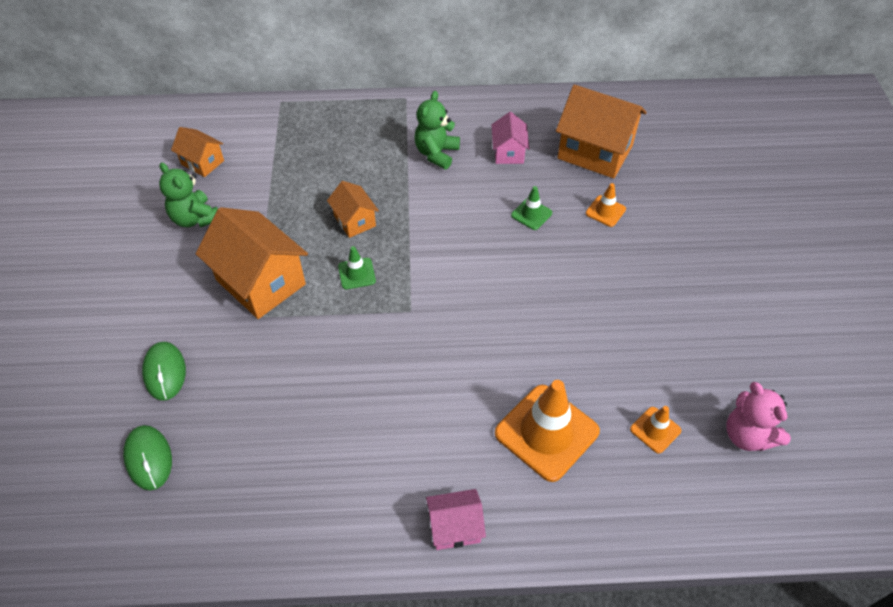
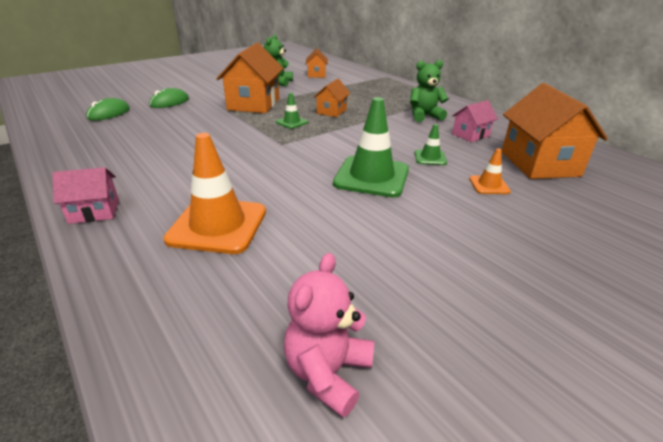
camera: 55 degrees right, 20 degrees down
pink house [426,489,486,550] -> pink house turned 60 degrees counterclockwise [52,167,119,224]
orange traffic cone [630,406,681,454] -> none
none -> green traffic cone [333,97,409,197]

